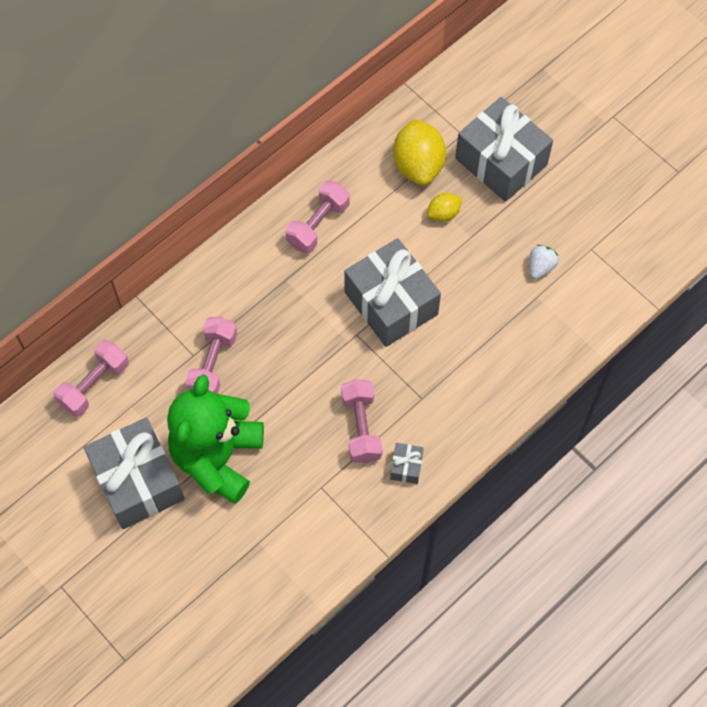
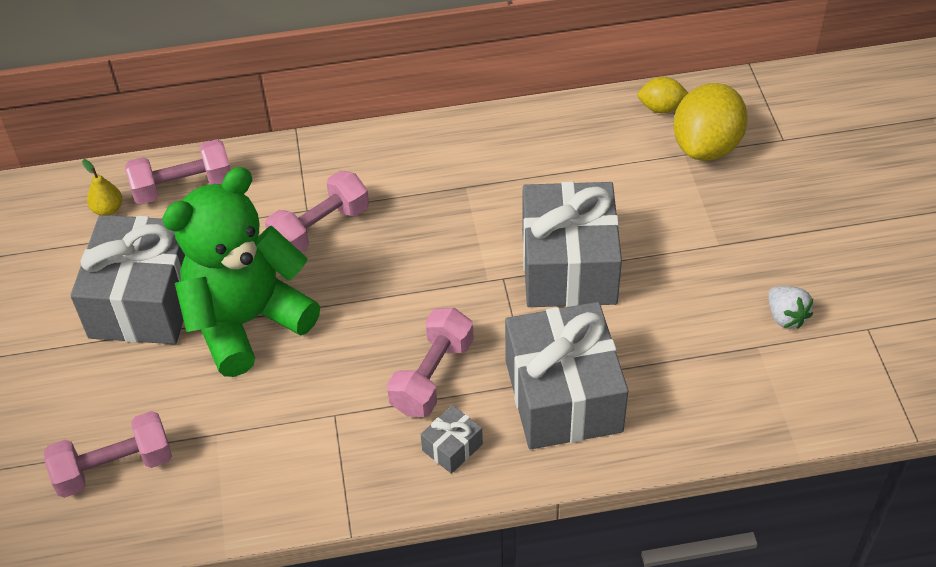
camera: 35 degrees right, 15 degrees down
pink dumbbell [286,181,350,253] -> pink dumbbell moved to [44,411,172,498]
yellow lemon [427,193,462,222] -> yellow lemon moved to [637,77,688,113]
grey gift [455,97,553,202] -> grey gift moved to [505,302,628,449]
white strawberry [529,245,559,279] -> white strawberry turned 90 degrees clockwise [768,286,813,329]
none -> yellow pear [82,159,122,215]

